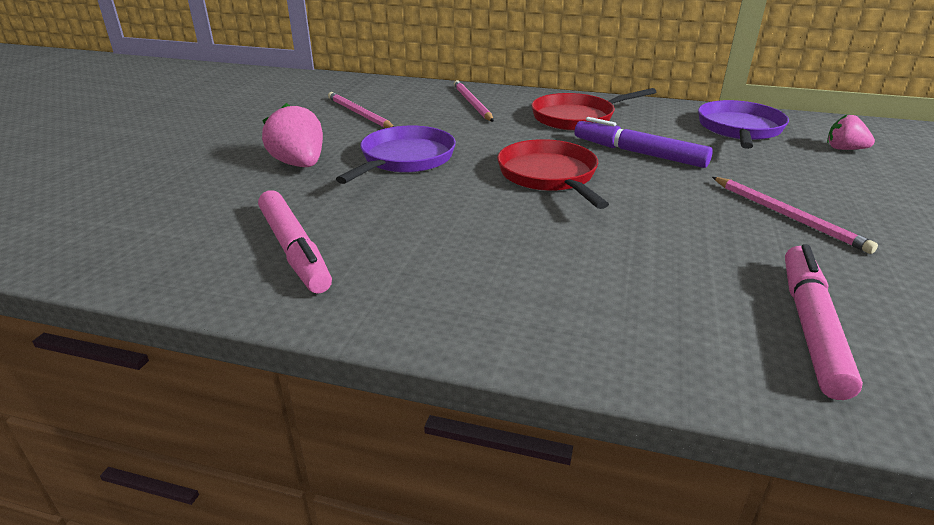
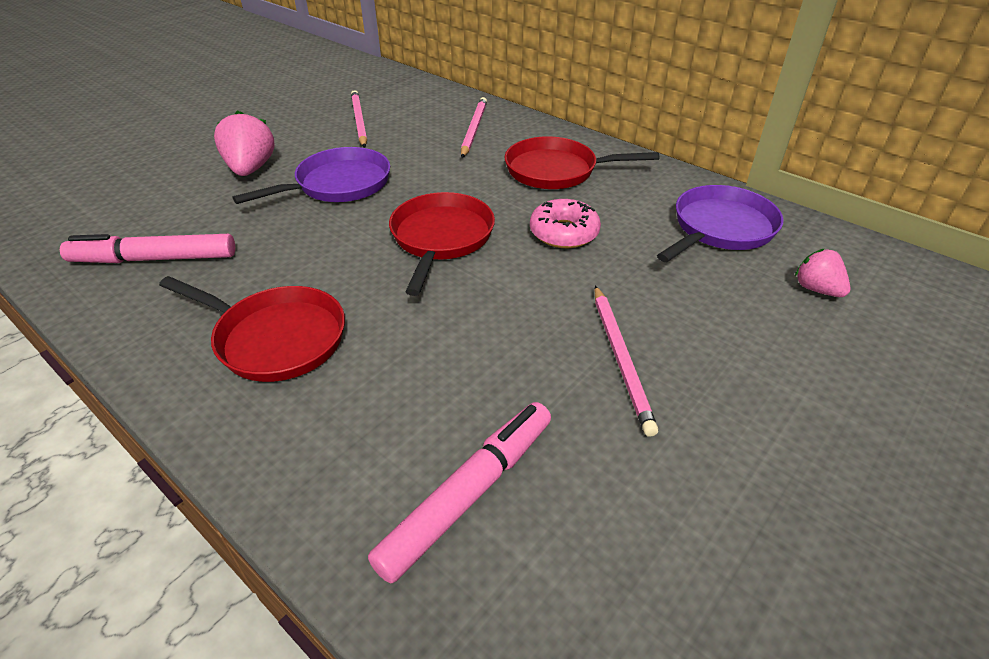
camera: 25 degrees right, 10 degrees up
pink marker [258,190,332,294] -> pink marker turned 90 degrees clockwise [60,234,235,263]
purple marker [574,117,713,168] -> pink donut [530,199,601,248]
none -> red pan [159,276,345,382]

